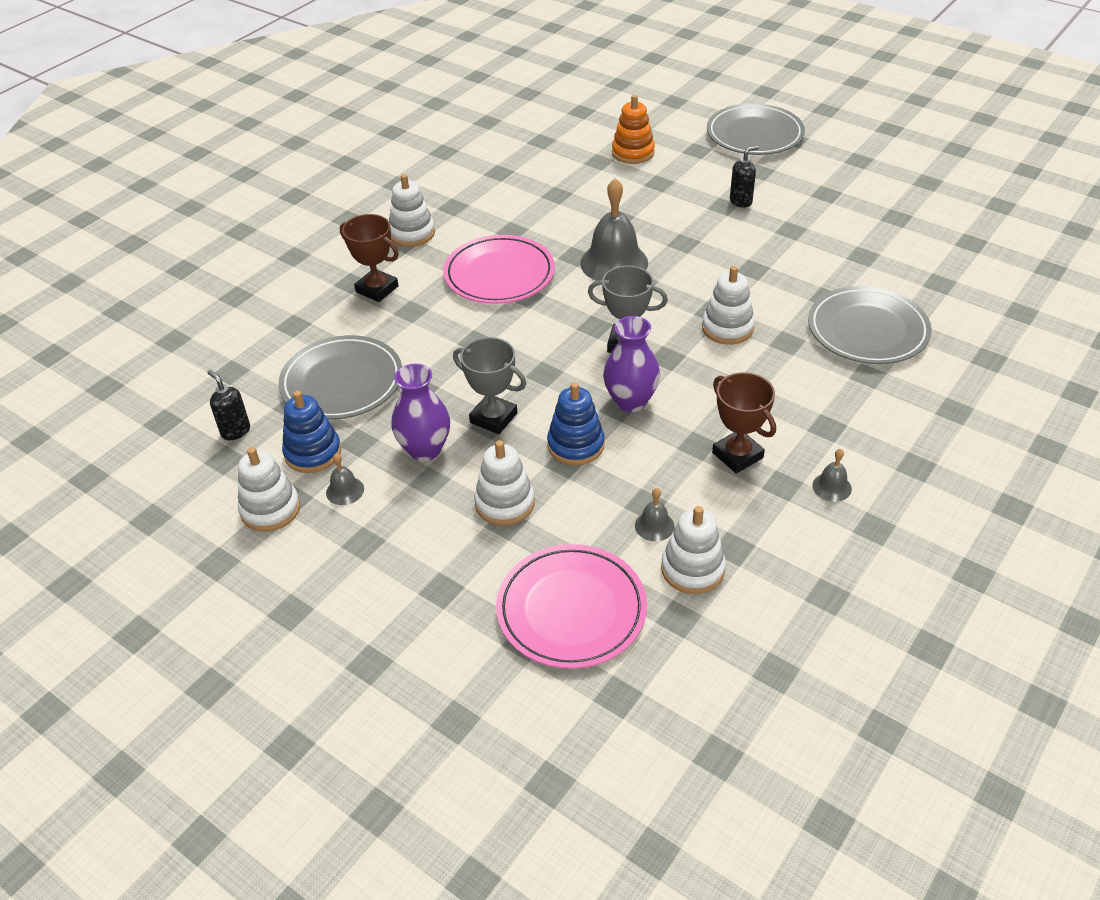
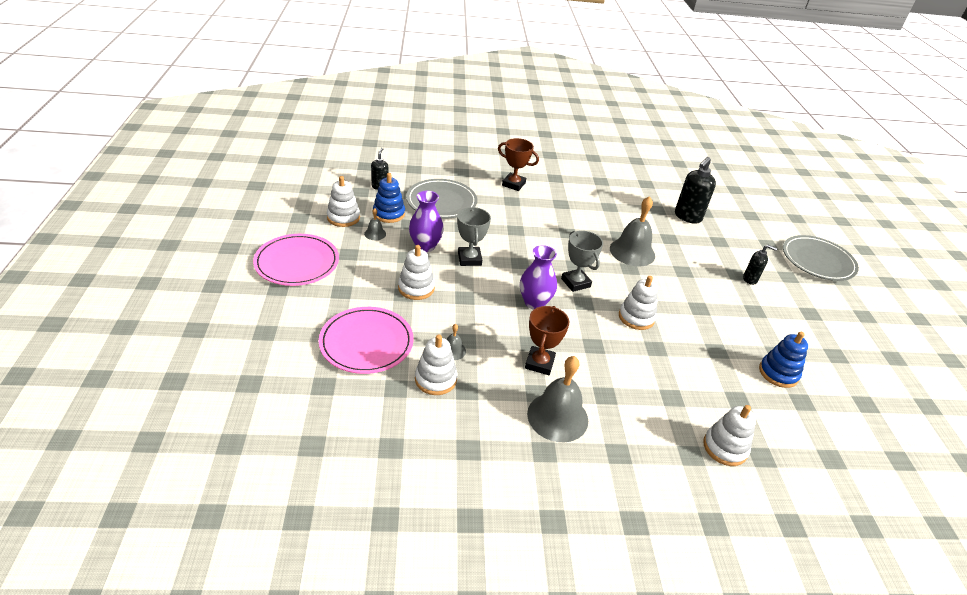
camera: 45 degrees right, 5 degrees down
brown trophy [340,214,399,302] -> brown trophy turned 60 degrees counterclockwise [498,138,539,191]
white stacking toy [389,174,435,247] -> white stacking toy moved to [703,405,756,466]
pink plate [443,235,555,304] -> pink plate moved to [253,234,339,286]
blue stacking toy [547,382,605,466] -> blue stacking toy moved to [759,332,808,388]
orange stacking toy [612,95,655,164] -> none
grey plate [808,286,932,364] -> none
grey bell [812,449,852,502] -> grey bell [527,356,588,442], size x2.19
none -> black soap dispenser [675,157,716,224]

